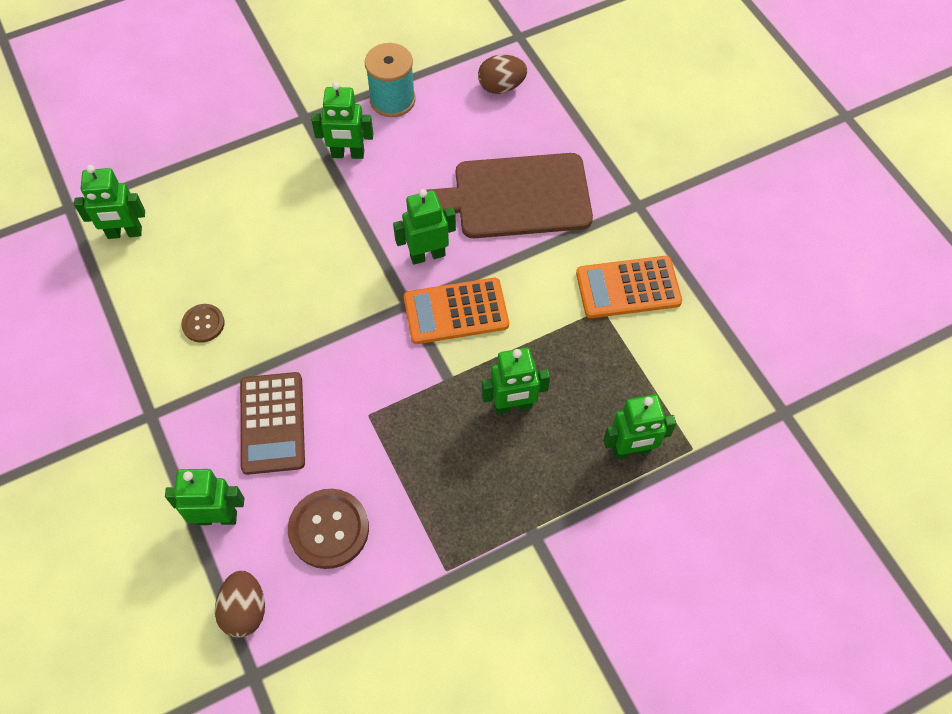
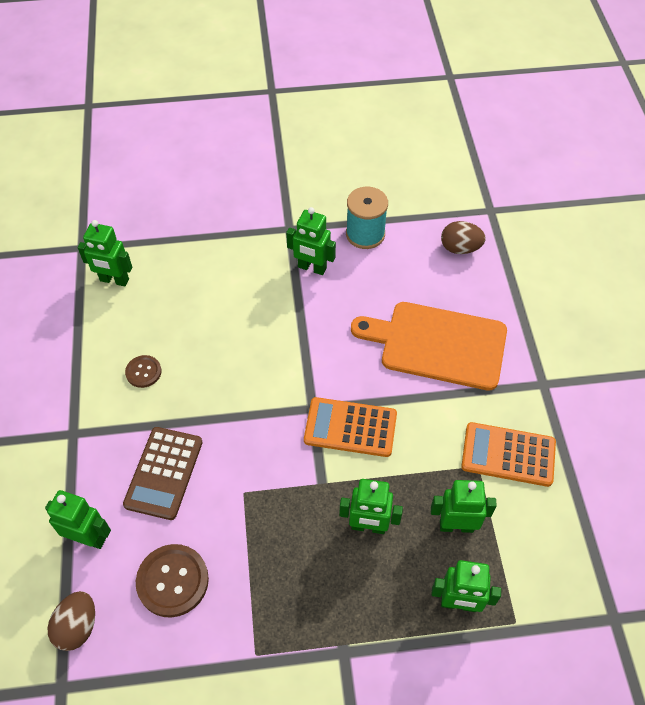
camera: 20 degrees right, 5 degrees down
green robot [393,189,456,265] -> green robot moved to [431,480,497,533]
brown cutting board [418,153,593,238] -> orange cutting board [351,302,507,390]

